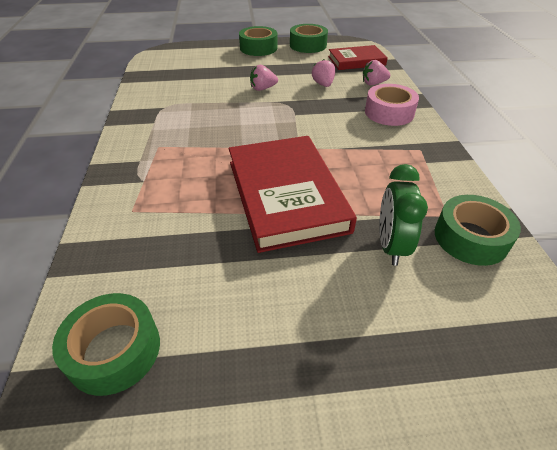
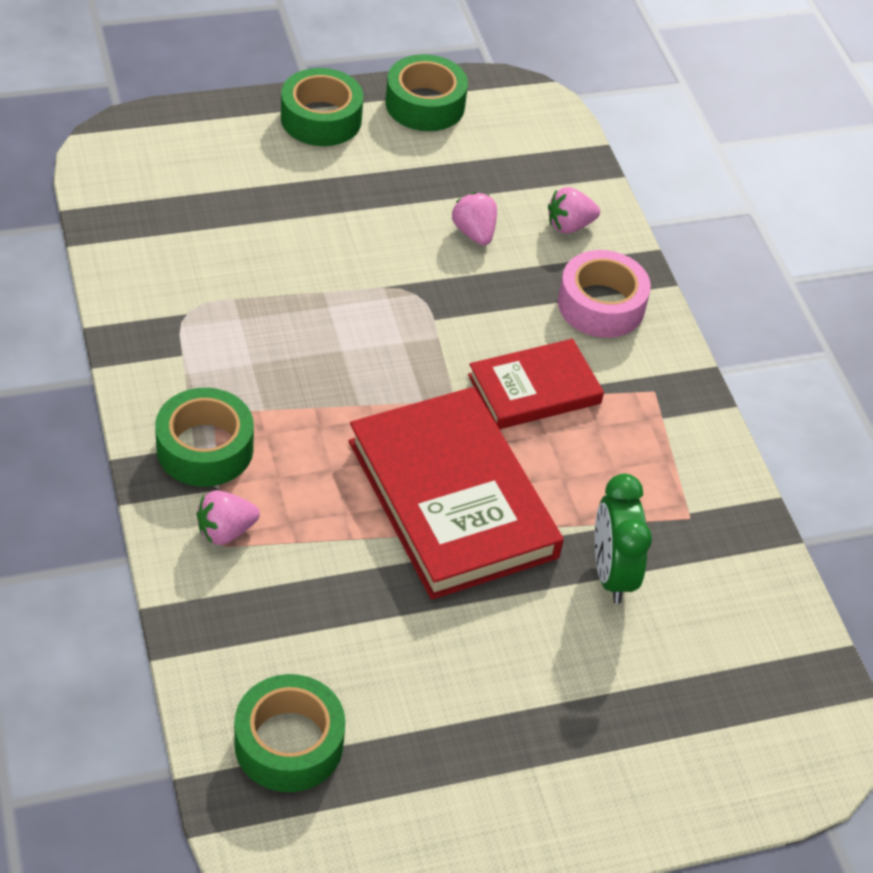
camera: 15 degrees left, 5 degrees up
pink strawberry [250,65,278,91] -> pink strawberry moved to [197,490,260,545]
red book [328,45,388,70] -> red book moved to [468,339,604,429]
green tape [435,195,521,266] -> green tape moved to [155,388,254,487]

